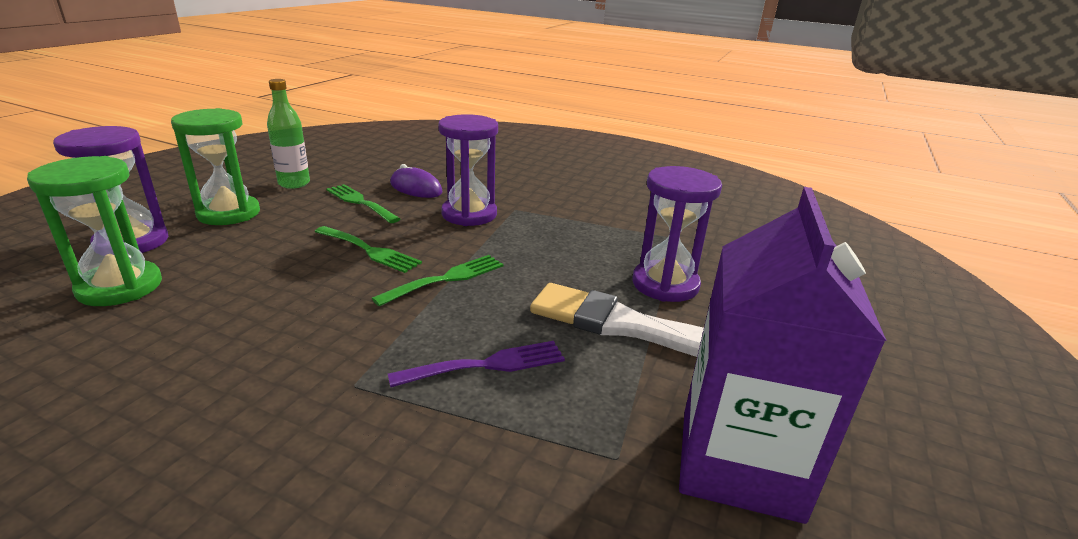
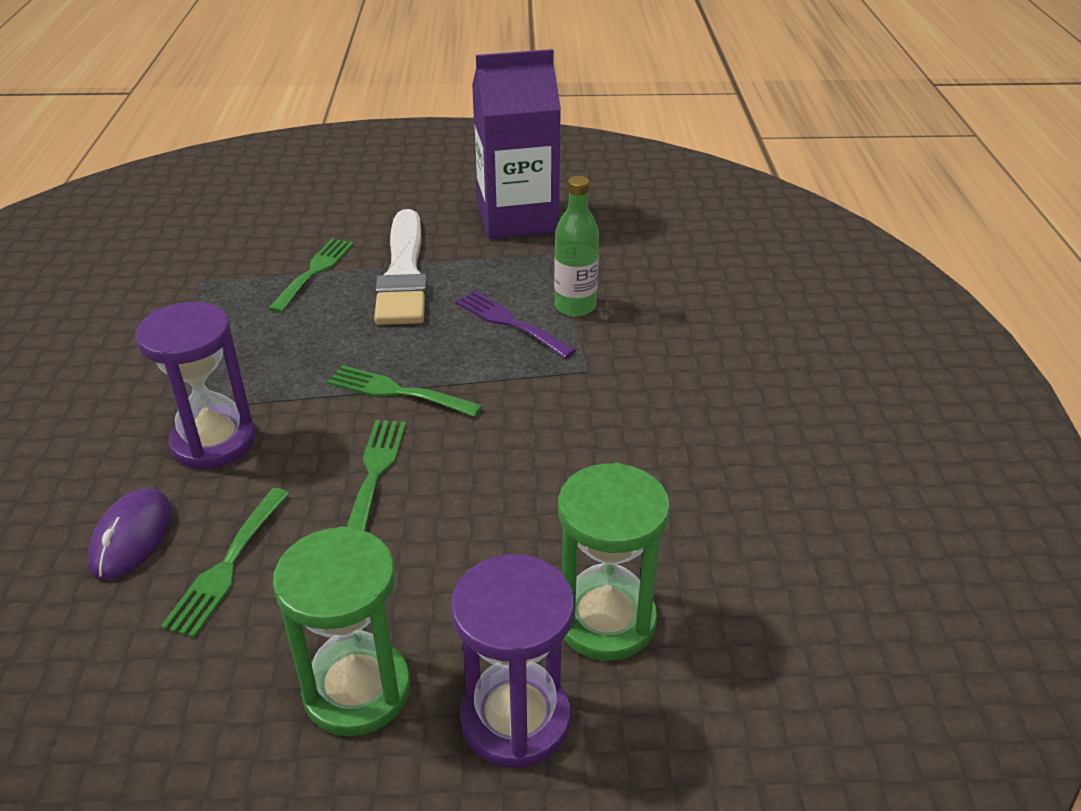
camera: 115 degrees left, 10 degrees up
green bottle [267,79,310,189] -> green bottle moved to [554,176,599,317]
purple hourglass [633,166,722,302] -> green fork [268,239,354,313]

